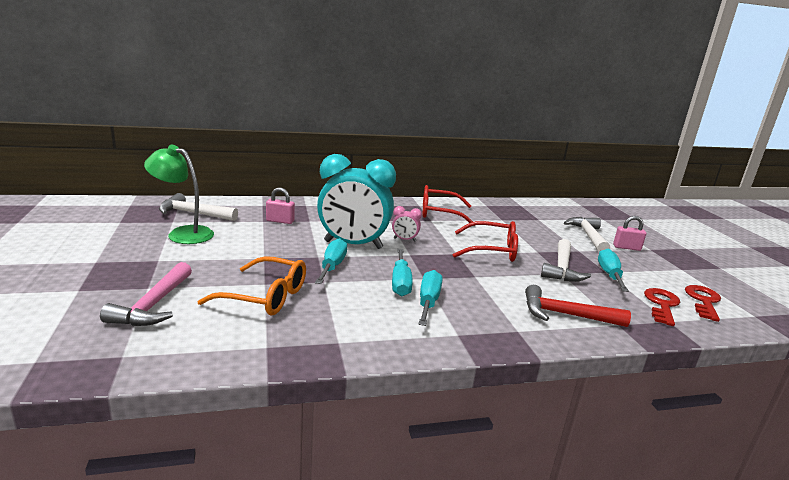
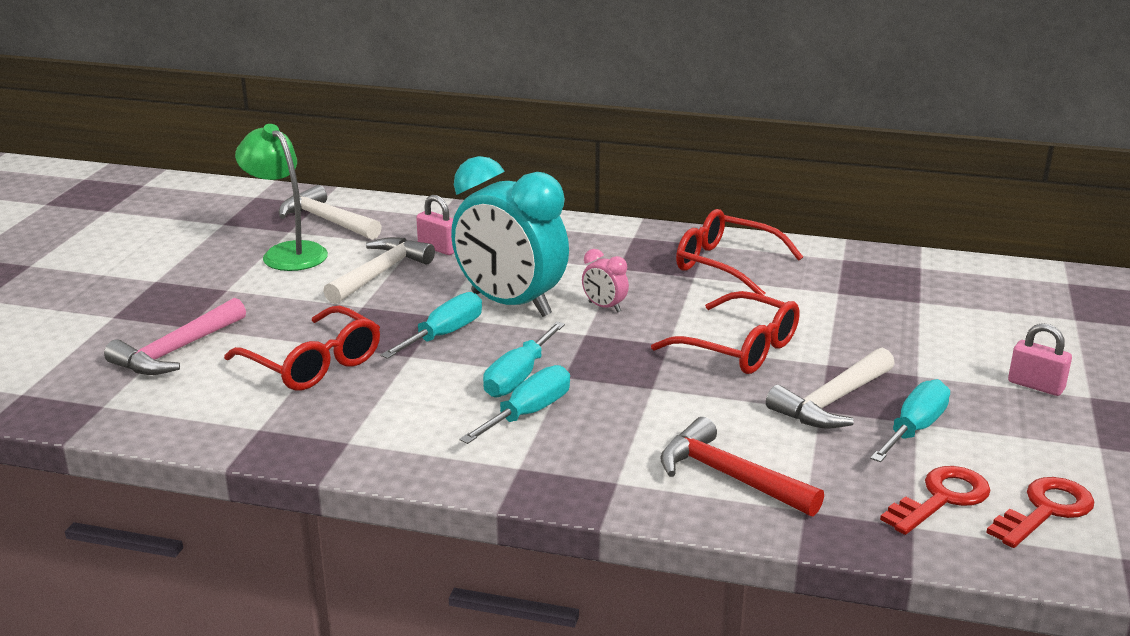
camera: 30 degrees right, 5 degrees up
orange glasses [197,256,306,315] -> red glasses [224,306,380,390]
white hammer [564,217,610,252] -> white hammer moved to [323,237,435,304]

